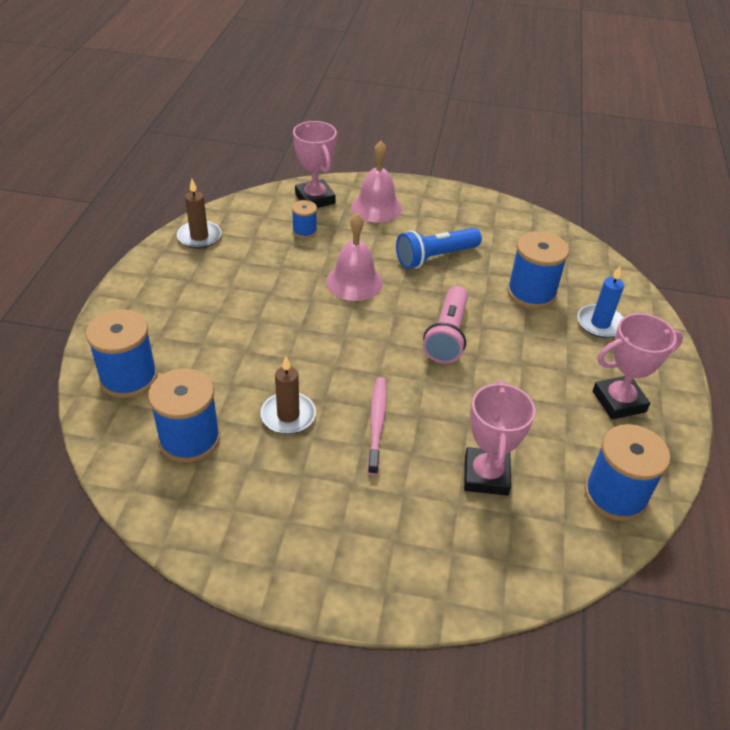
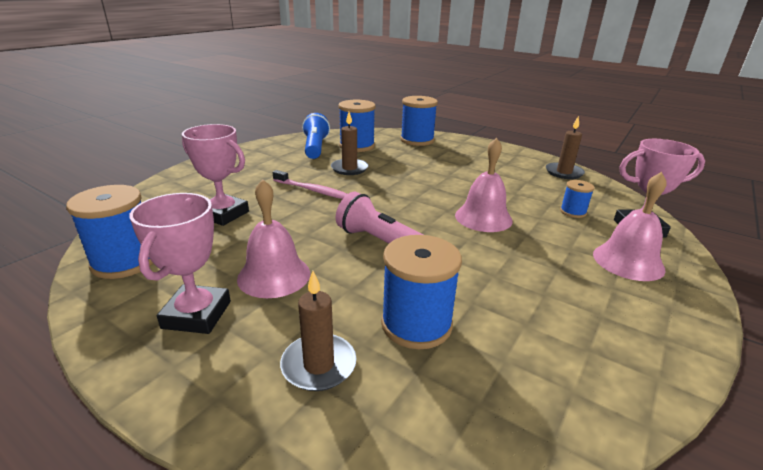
camera: 115 degrees right, 15 degrees down
blue flashlight [396,228,482,269] -> blue flashlight moved to [302,113,330,159]
blue candle [577,265,624,338] -> brown candle [280,271,356,391]
none -> pink bell [237,179,310,298]

